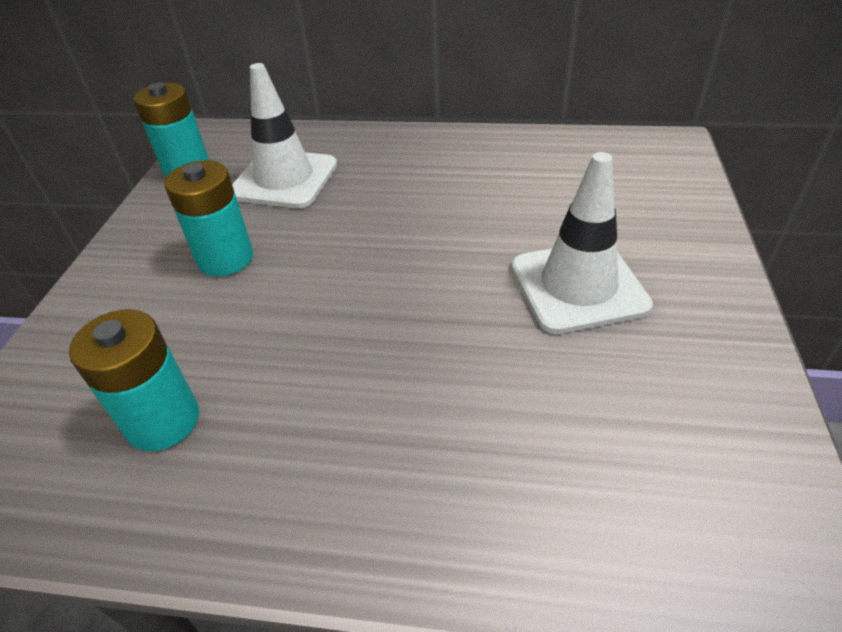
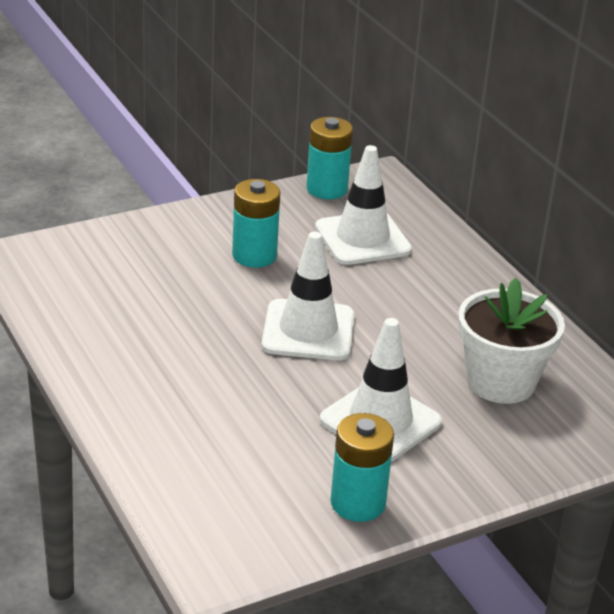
camera: 50 degrees right, 10 degrees down
turquoise battery [69,309,199,451] -> turquoise battery moved to [331,413,394,522]
none -> white traffic cone [262,232,354,360]
none -> white flower pot [458,278,565,404]

